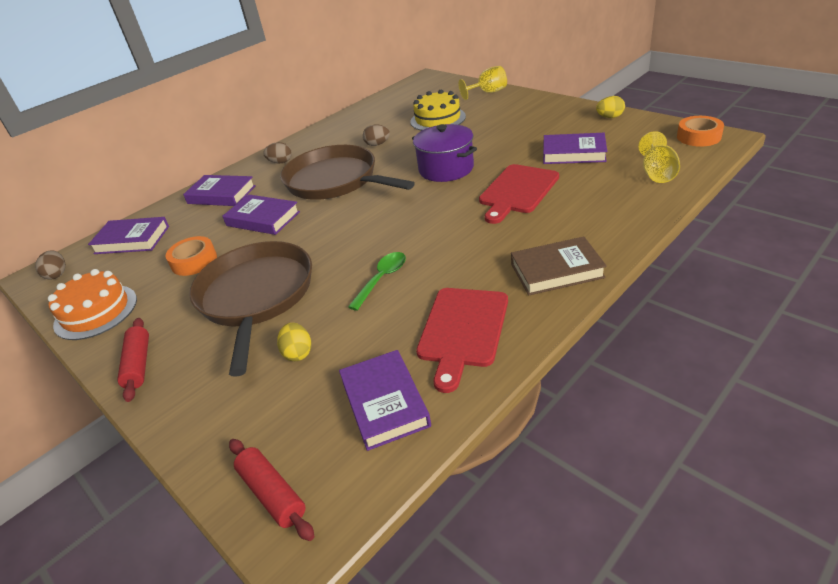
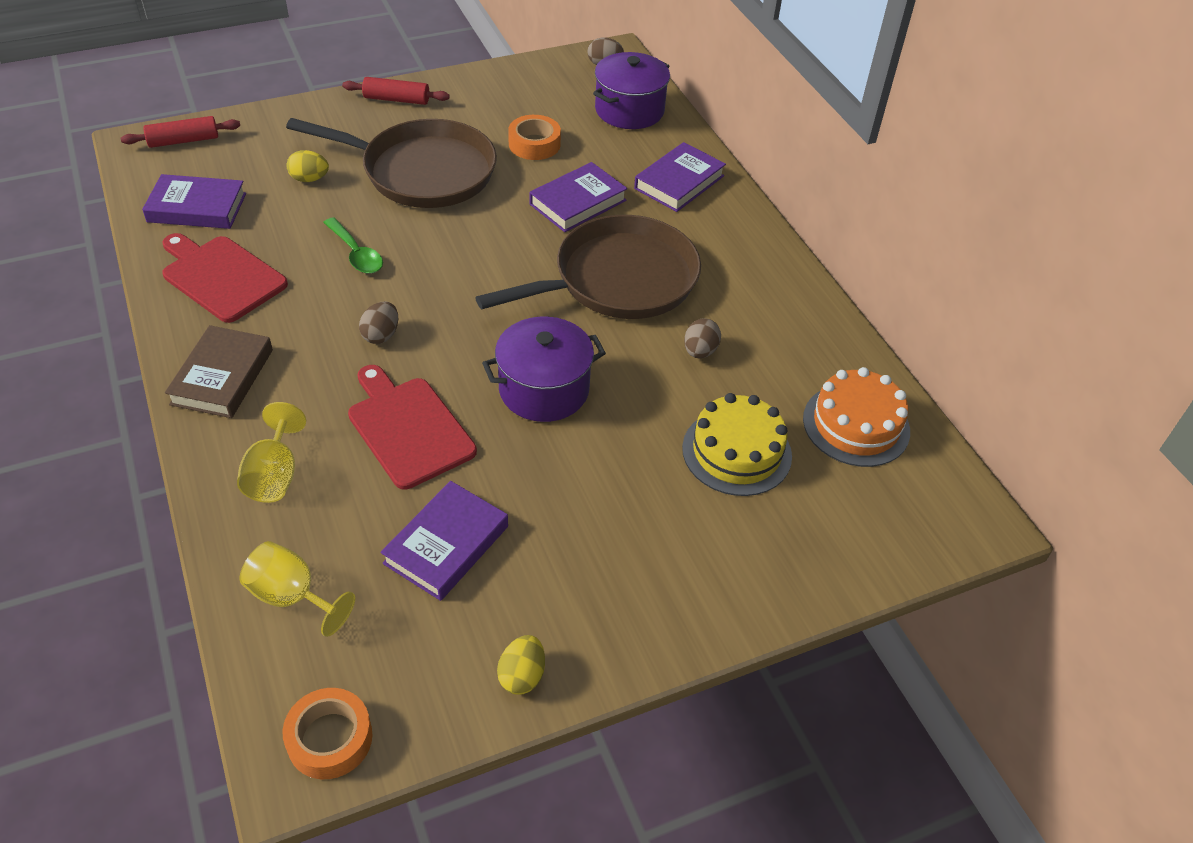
camera: 105 degrees right, 10 degrees up
orange cake [48,269,137,340] -> orange cake moved to [803,367,910,467]
purple book [88,217,169,254] -> purple pot [593,52,670,129]
brown egg [263,142,292,163] -> brown egg moved to [359,302,398,344]
yellow goblet [459,66,507,100] -> yellow goblet moved to [237,402,306,503]

